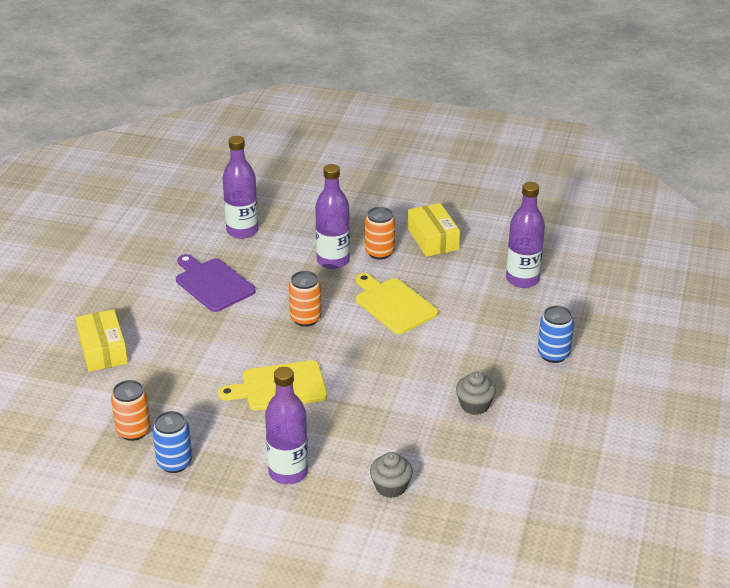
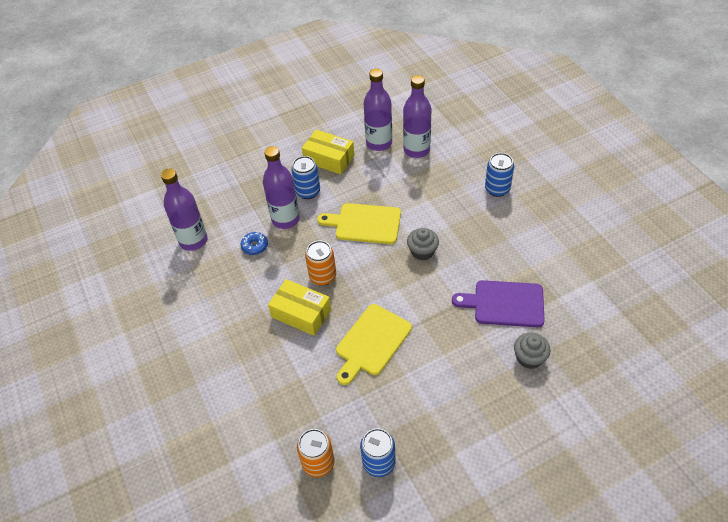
camera: 40 degrees left, 15 degrees up
yellow box [76,309,128,372] -> yellow box moved to [268,279,331,336]
purple cutting board [176,254,256,312] -> purple cutting board moved to [452,280,545,327]
purple bottle [265,367,308,484] -> purple bottle moved to [363,68,392,151]
orange can [365,207,395,260] -> blue can [291,156,320,199]
grey cupcake [456,371,496,415] -> grey cupcake moved to [407,228,439,260]
none -> blue donut [241,232,268,255]

